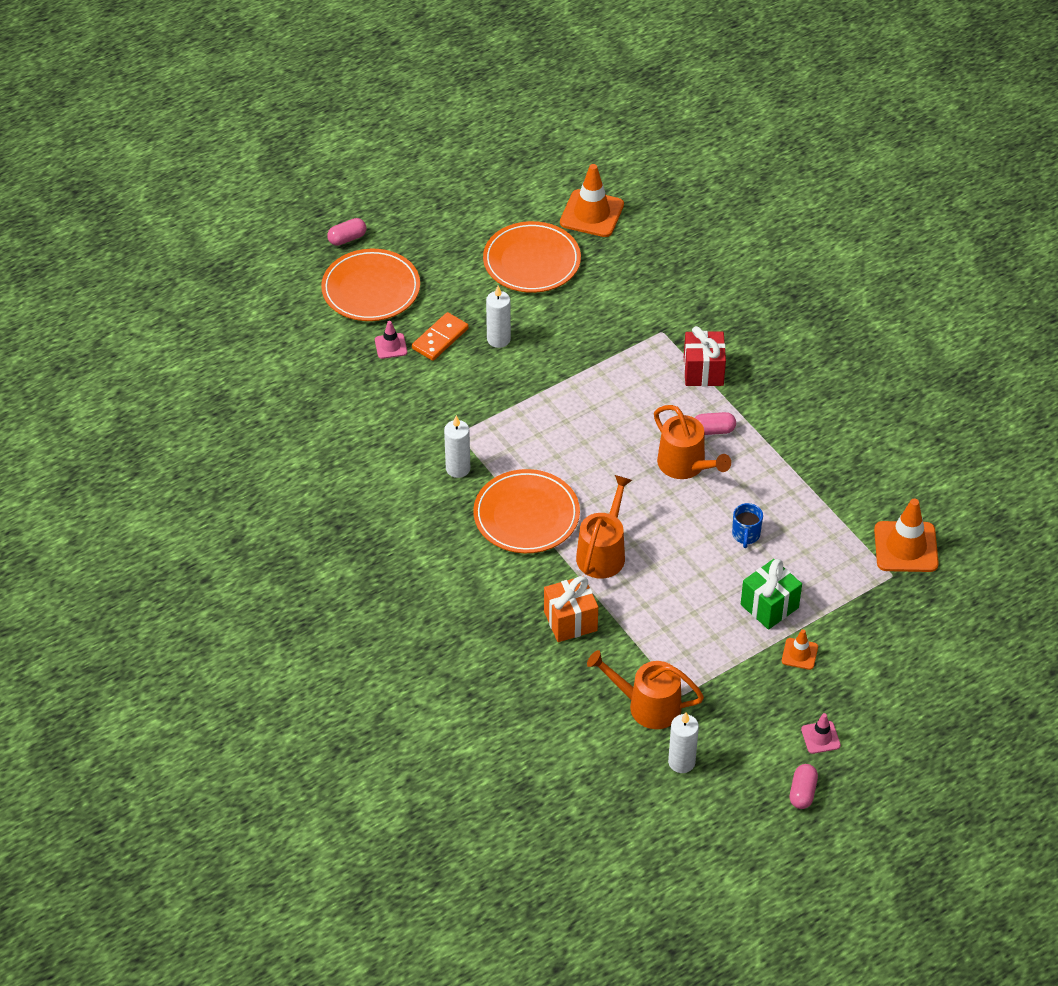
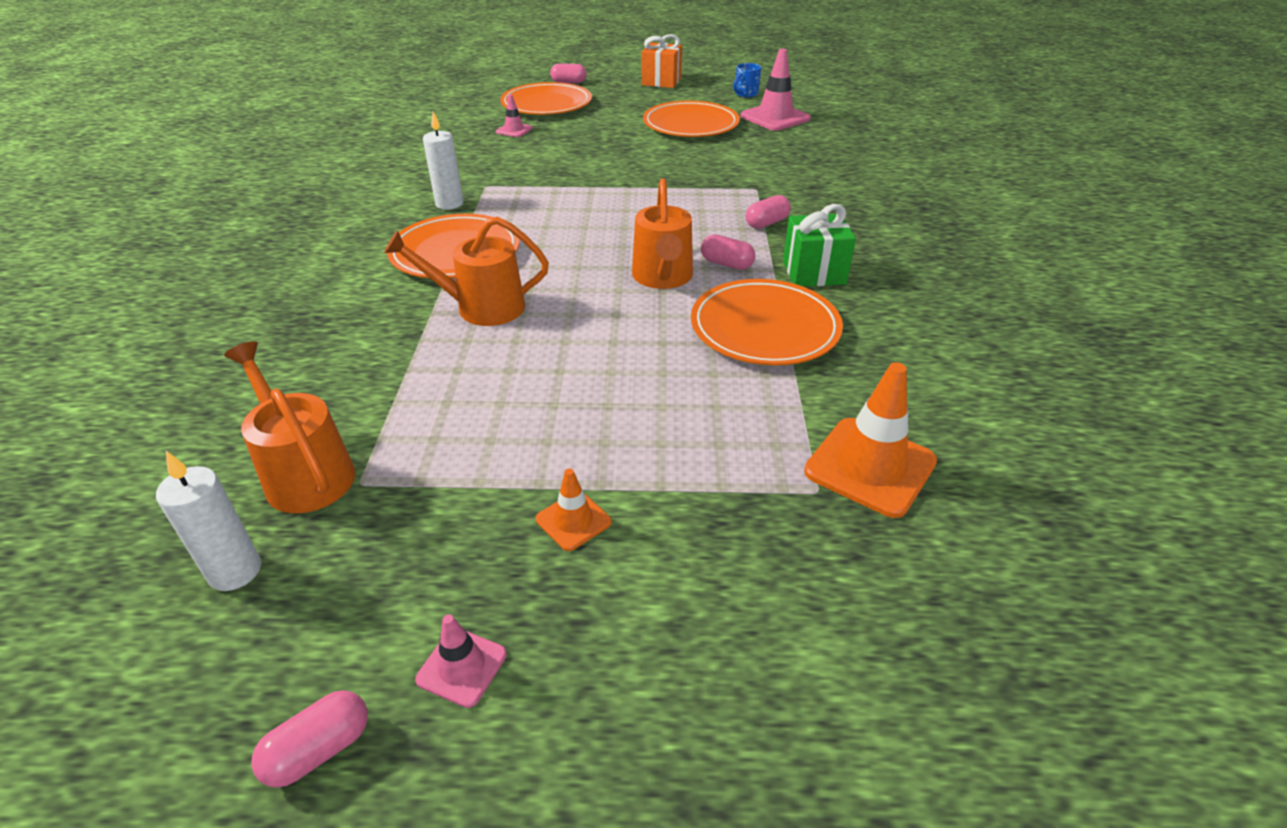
camera: 35 degrees right, 10 degrees down
orange domino [412,312,469,361] -> none
white candle [486,286,511,348] -> none
orange gift [544,576,598,642] -> orange gift moved to [642,34,682,88]
orange traffic cone [560,164,624,237] -> pink traffic cone [741,49,811,131]
orange watering can [576,475,632,579] -> orange watering can turned 150 degrees counterclockwise [384,216,549,326]
red gift [684,326,726,386] -> pink capsule [746,195,791,229]
blue mug [732,503,763,548] -> blue mug moved to [733,63,761,98]
green gift [741,559,802,630] -> green gift moved to [783,204,856,287]
none -> orange plate [691,279,843,366]

